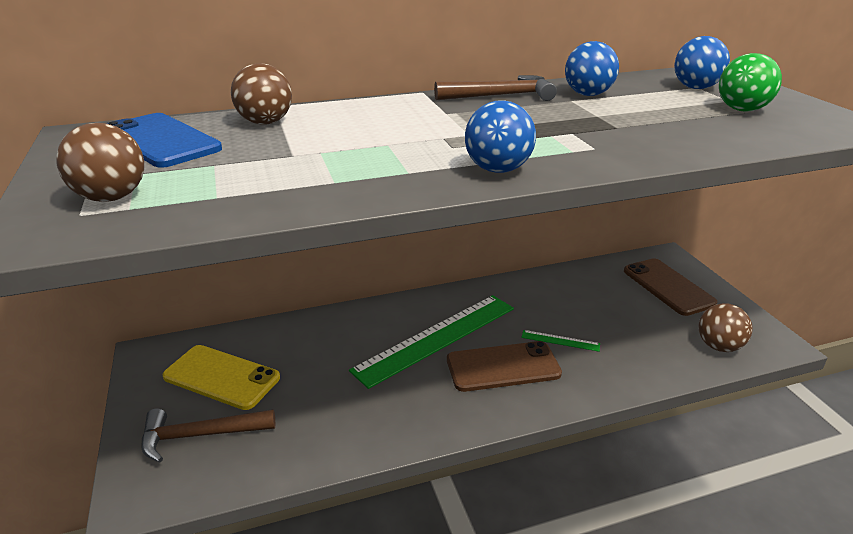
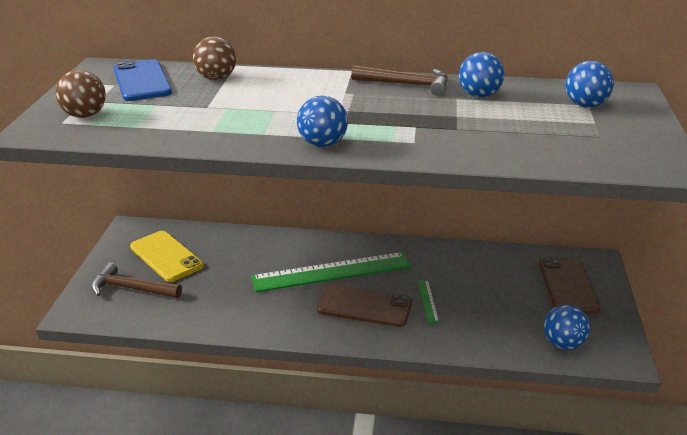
camera: 25 degrees right, 0 degrees up
green ruler [521,330,600,352] -> green ruler turned 45 degrees clockwise [418,280,439,323]
brown ball [698,303,753,352] -> blue ball [543,305,590,350]
green ball [719,53,782,112] -> none

